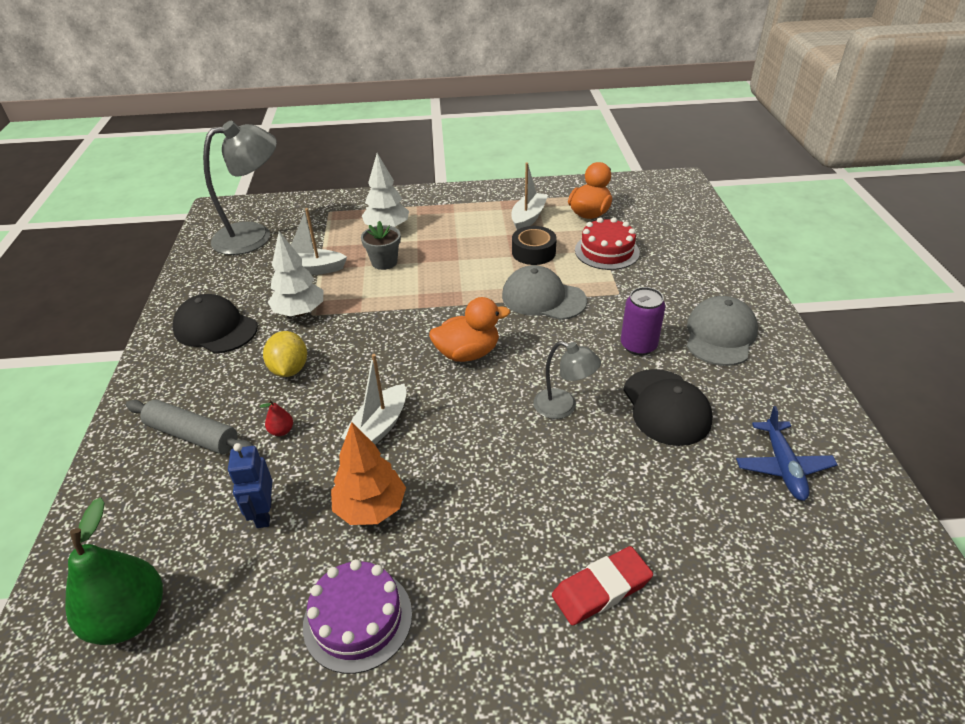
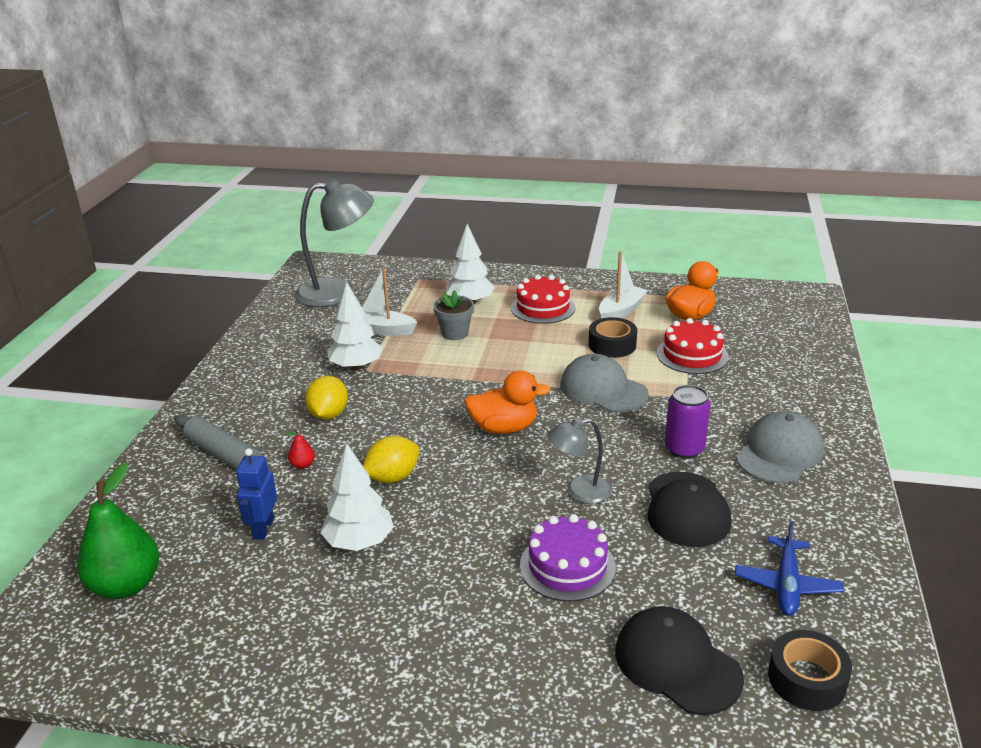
camera: 15 degrees right, 10 degrees down
black cap [172,294,258,353] -> black cap moved to [615,606,744,715]
purple cake [303,559,412,674] -> purple cake moved to [520,514,616,602]
orange tree [331,422,406,525] -> white tree [321,443,394,551]
white boat [341,354,406,445] -> yellow lemon [363,436,420,483]
grey lamp [533,341,601,419] -> grey lamp turned 120 degrees clockwise [548,418,612,504]
red eraser [552,546,653,625] -> none
none -> red cake [511,275,575,324]
none -> black tape [768,630,852,711]

